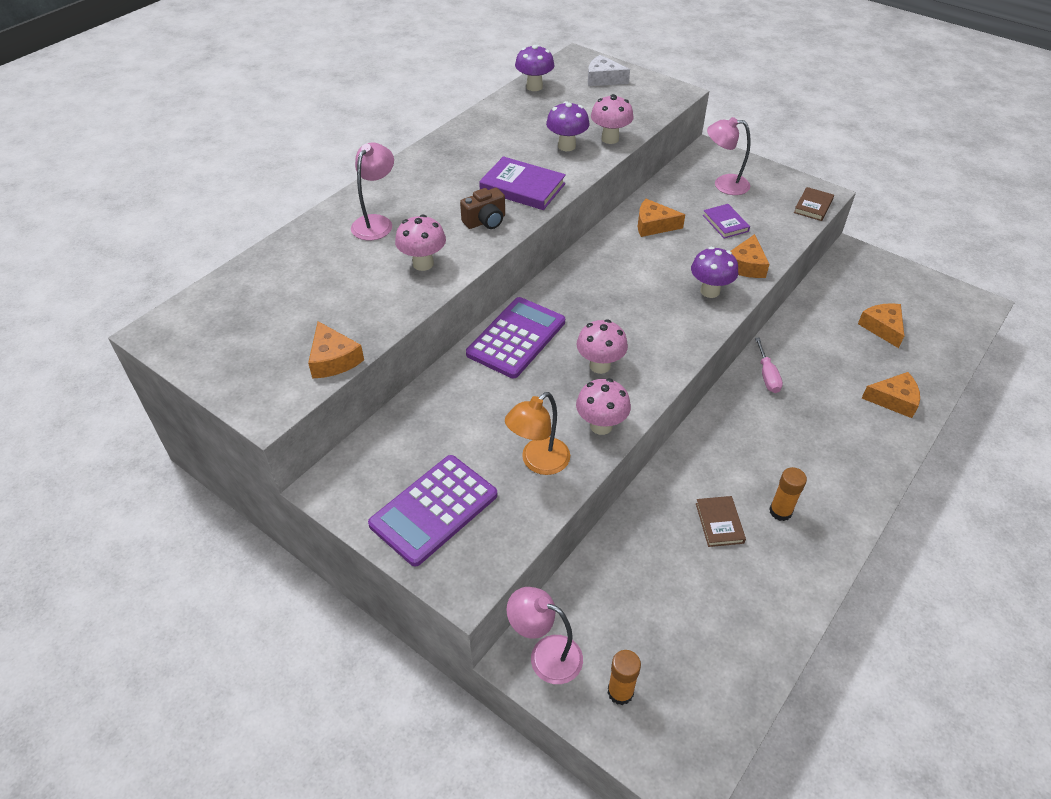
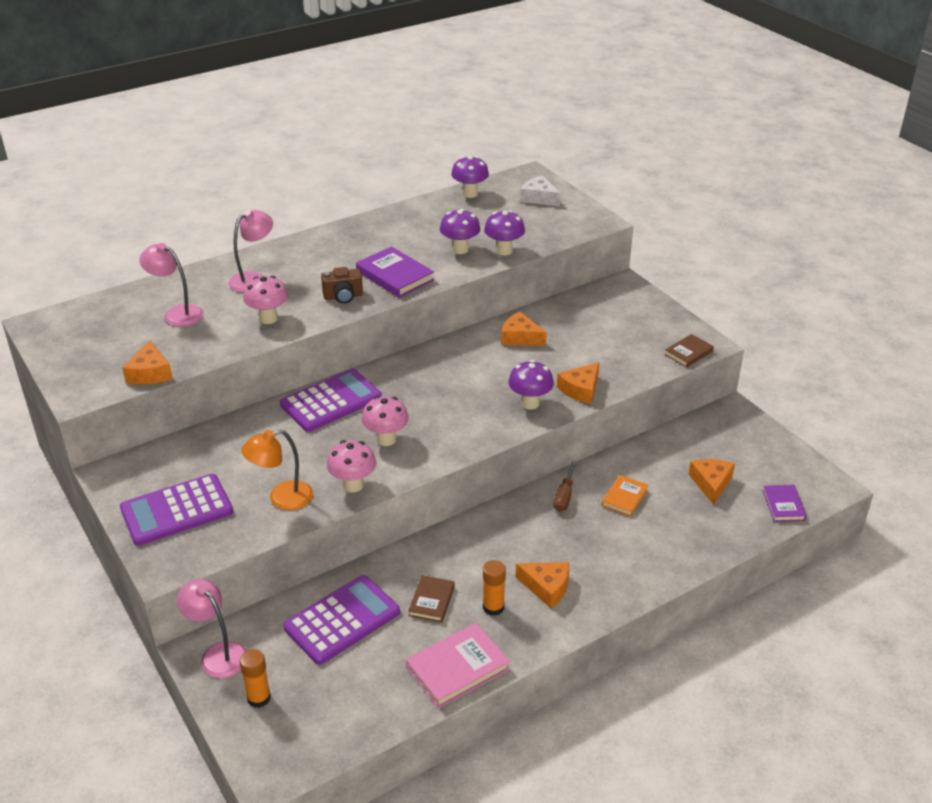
camera: 20 degrees right, 10 degrees down
pink mushroom [591,94,634,144] -> purple mushroom [484,210,525,255]
purple book [703,204,750,239] -> purple book moved to [763,485,807,522]
pink lamp [707,117,751,195] -> pink lamp moved to [139,243,203,327]
pink screwdriver [755,338,783,393] -> brown screwdriver [553,461,576,512]
orange cheese [862,372,920,418] -> orange cheese moved to [516,562,569,608]
none -> purple calculator [283,575,400,665]
none -> pink book [406,623,510,709]
none -> orange book [602,475,649,517]

